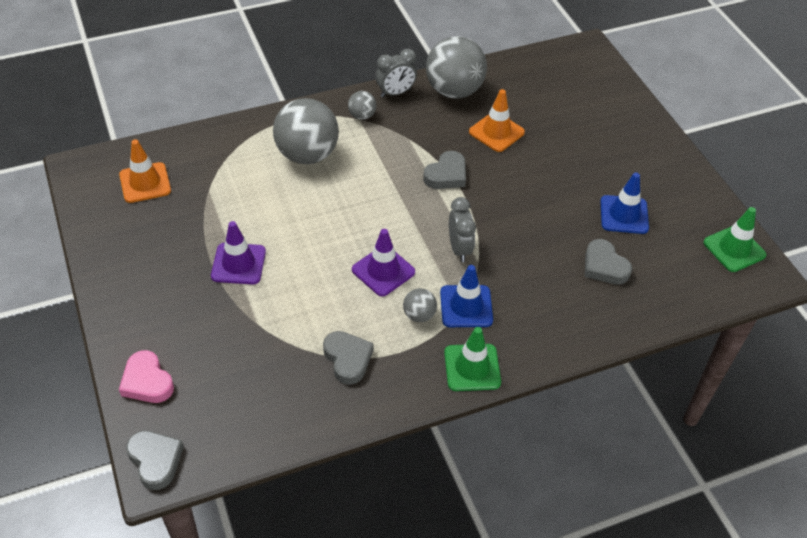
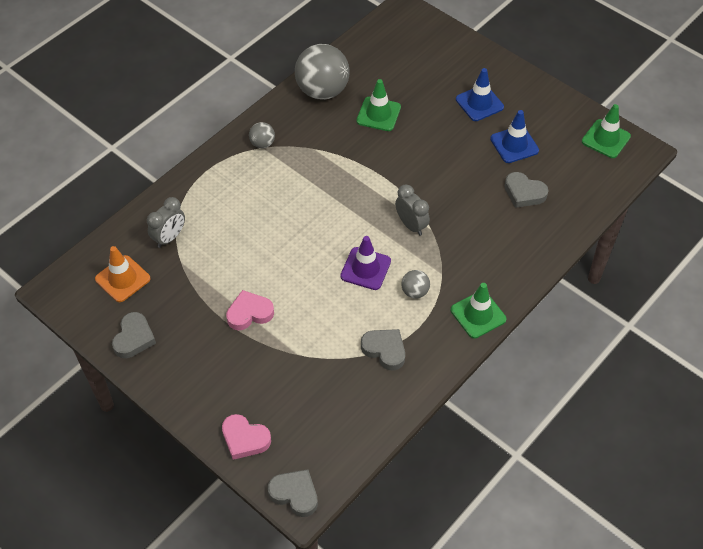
camera: 25 degrees left, 5 degrees up
purple traffic cone [211,221,266,285] -> pink heart [226,290,274,330]
grey ball [273,98,339,164] -> none
grey clock [376,49,417,97] -> grey clock moved to [147,197,185,248]
grey heart [423,151,466,189] -> grey heart moved to [112,312,156,358]
blue traffic cone [440,265,493,327] -> blue traffic cone moved to [456,68,504,121]
orange traffic cone [469,89,525,152] -> green traffic cone [356,79,401,131]

